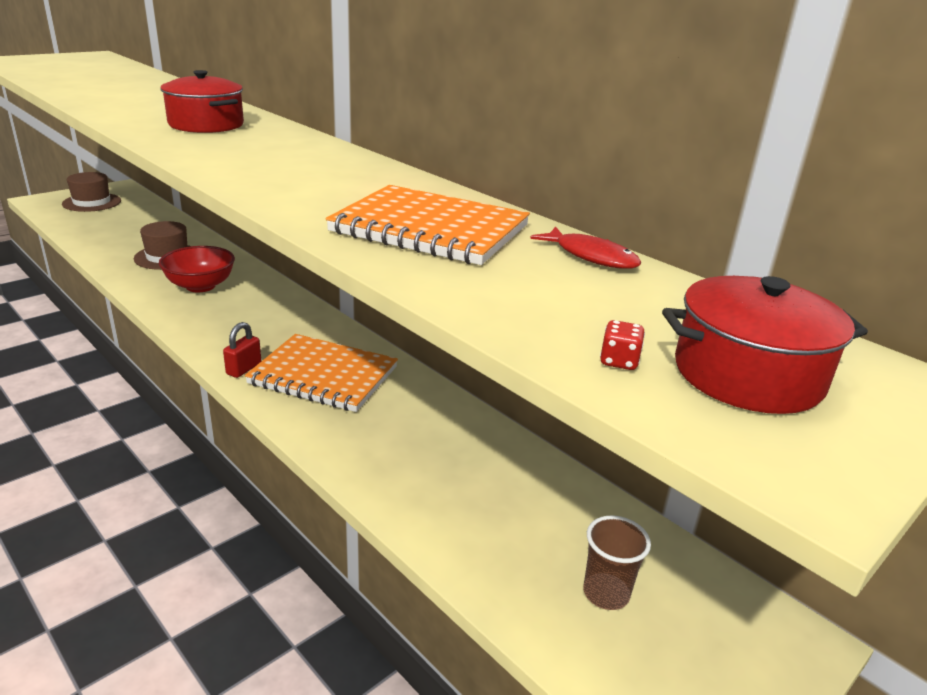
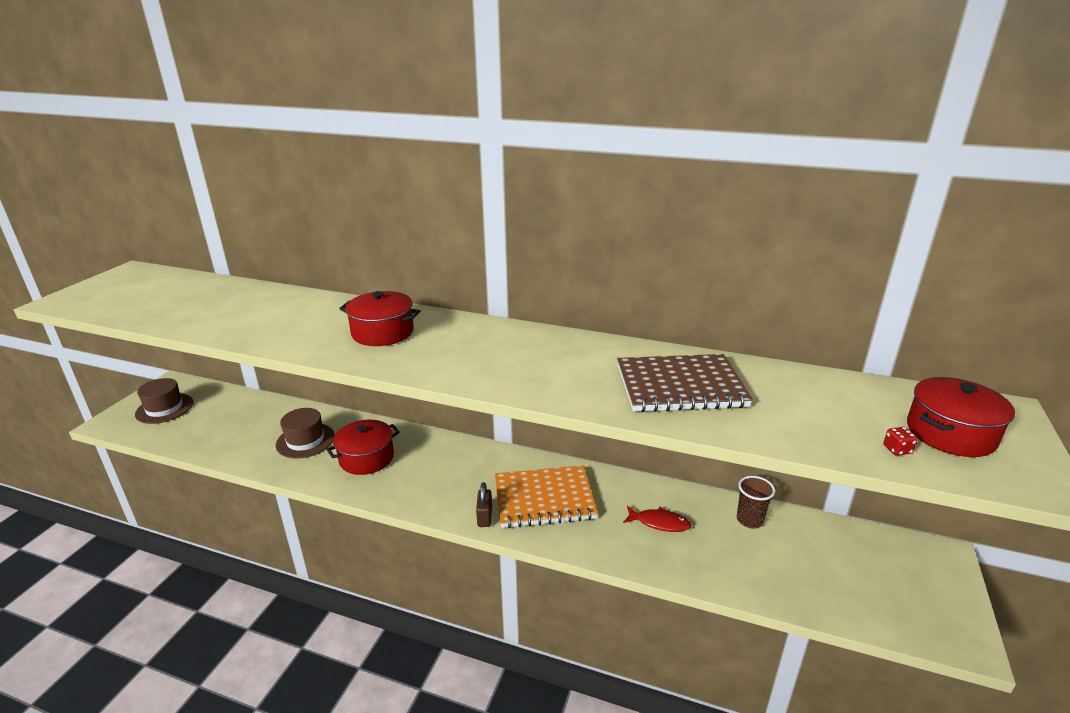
camera: 25 degrees left, 0 degrees up
red bowl [159,246,235,292] -> red pot [326,420,400,475]
red padlock [223,322,261,378] -> brown padlock [476,482,492,527]
orange notebook [326,185,530,265] -> brown notebook [617,354,753,412]
red fish [530,226,641,269] -> red fish moved to [623,506,692,532]
brown cup [583,516,651,610] -> brown cup moved to [737,476,775,528]

